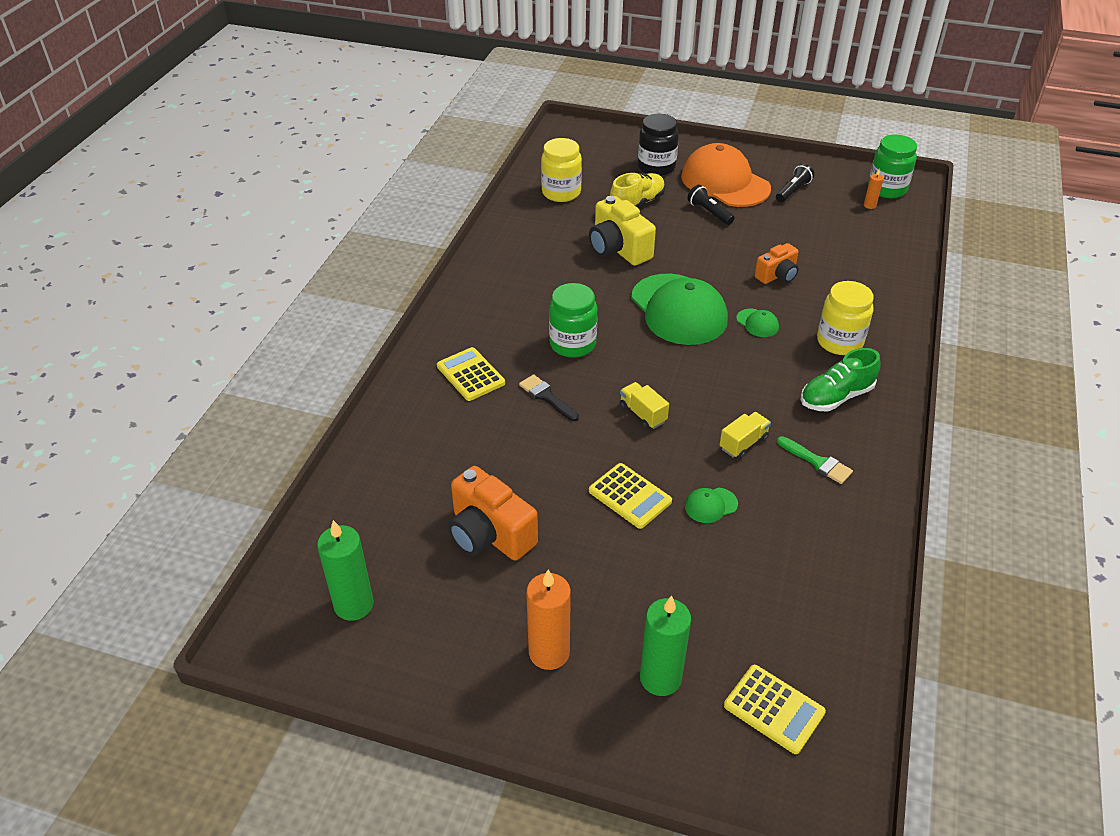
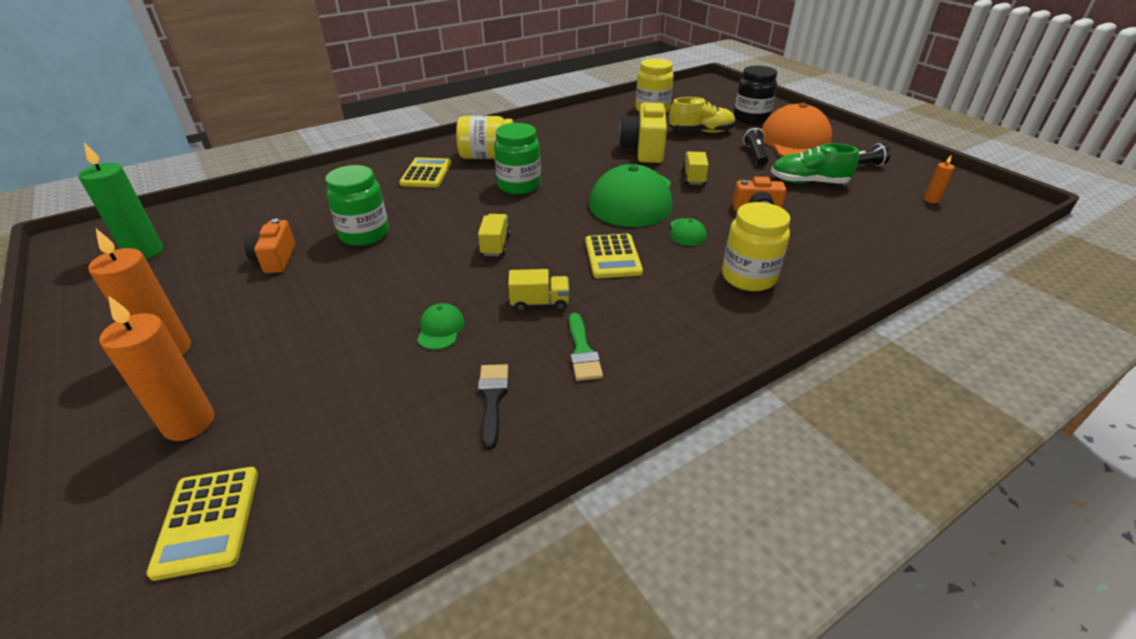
camera: 40 degrees right, 5 degrees down
orange camera [448,466,538,561] -> orange camera [244,219,295,273], size x0.62
black brush [519,374,579,421] -> black brush moved to [478,364,508,450]
yellow calculator [589,463,672,529] -> yellow calculator moved to [585,234,643,278]
green candle [640,595,691,696] -> orange candle [99,296,214,441]
green cap [685,488,738,523] -> green cap turned 75 degrees clockwise [417,303,465,350]
green shoe [800,348,881,412] -> green shoe moved to [771,143,859,184]
green jar [868,134,917,198] -> green jar moved to [325,165,389,246]
none -> yellow jar [456,116,514,159]
none -> yellow truck [682,152,709,185]

